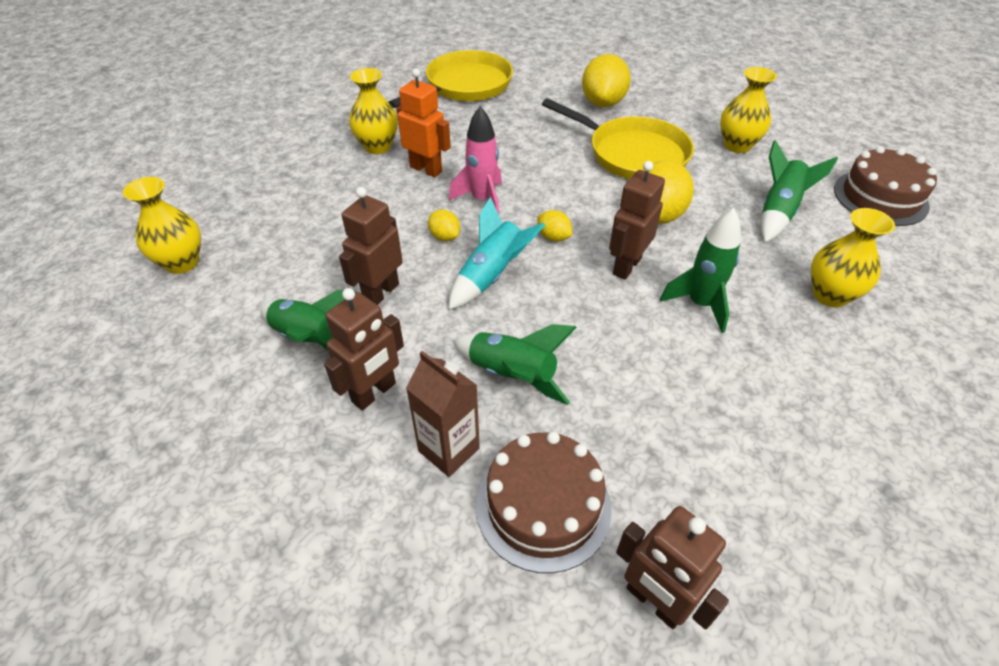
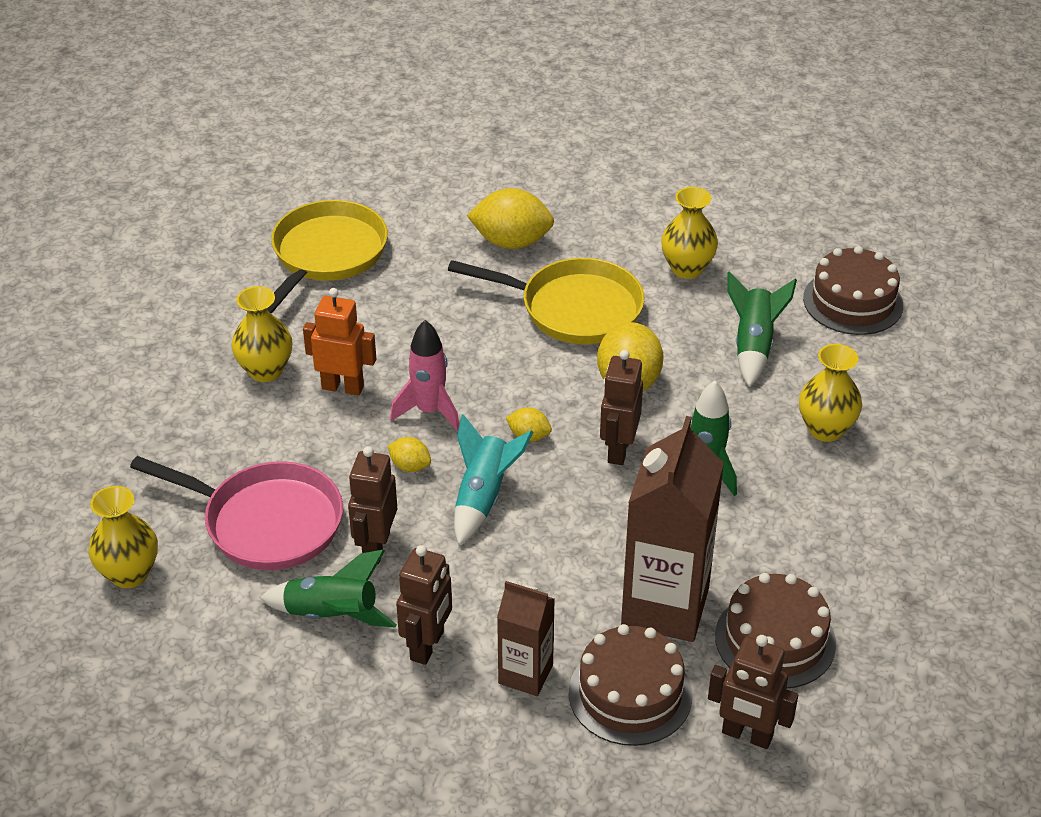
camera: 20 degrees left, 5 degrees down
green rocket [453,324,577,405] -> none
yellow lemon [582,54,631,107] -> yellow lemon turned 75 degrees counterclockwise [467,188,554,249]
none -> pink pan [130,456,343,570]
none -> brown carton [621,416,724,642]
none -> brown cake [715,573,836,689]

